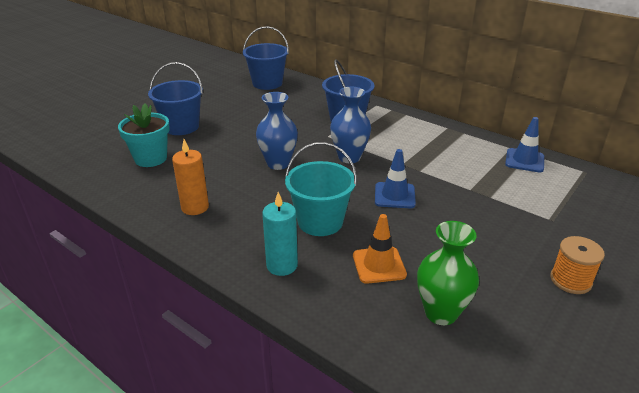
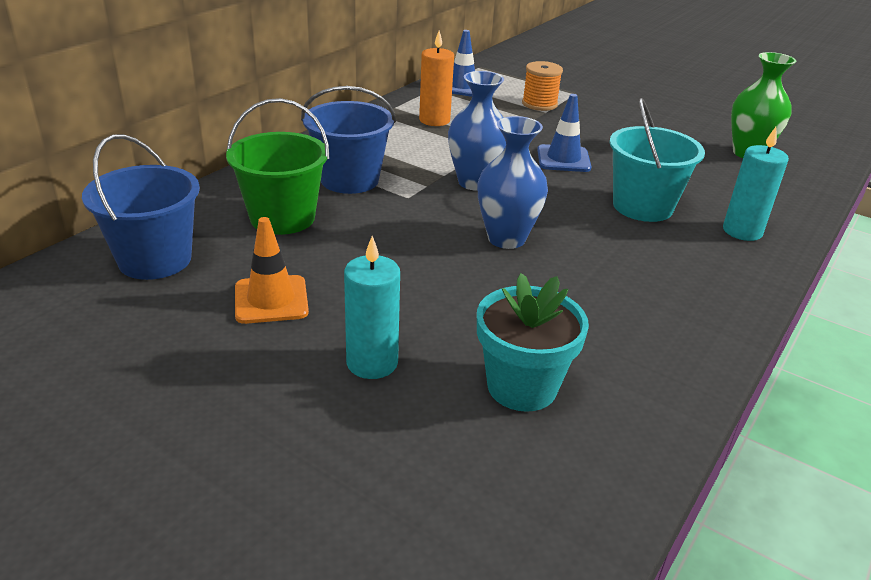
camera: 95 degrees left, 0 degrees up
blue bucket [148,62,203,135] -> turquoise candle [344,236,400,379]
orange candle [172,139,209,215] -> orange candle moved to [419,30,454,126]
orange traffic cone [353,214,407,284] -> orange traffic cone moved to [235,217,309,324]
orange spool [550,236,605,294] -> orange spool moved to [522,61,563,111]
none -> green bucket [226,98,330,235]

